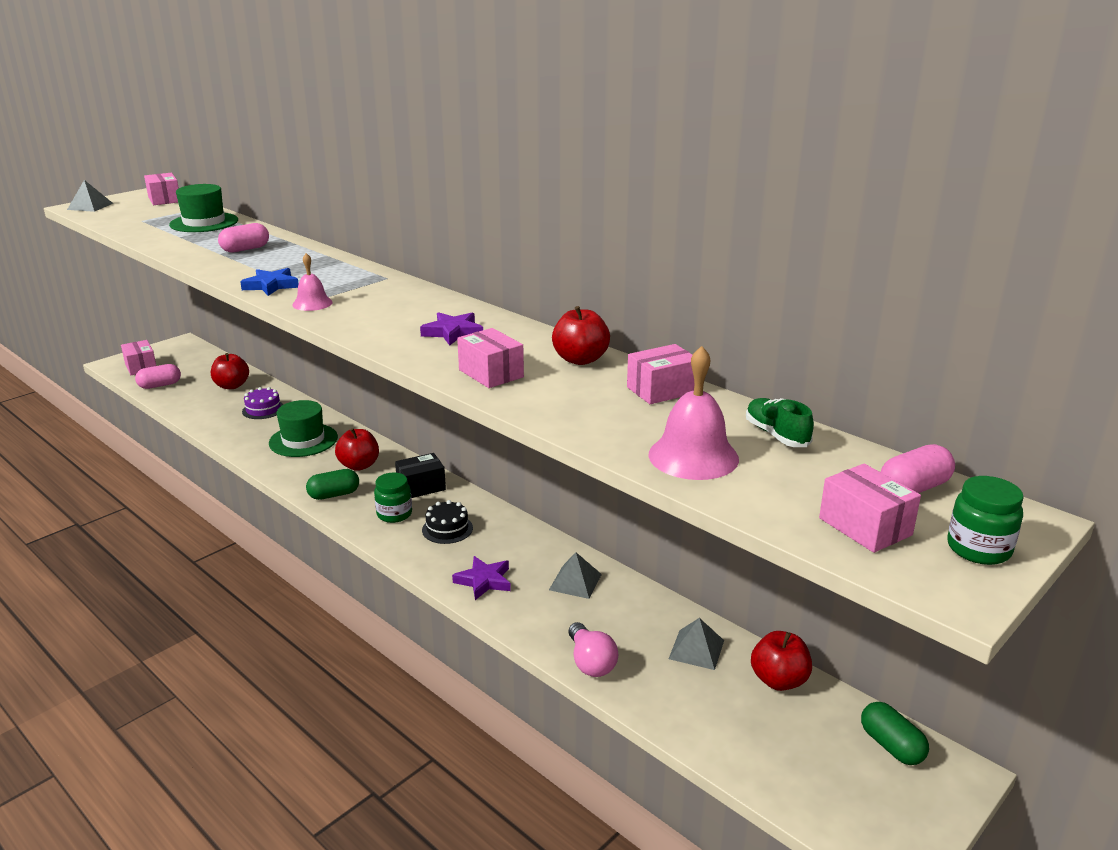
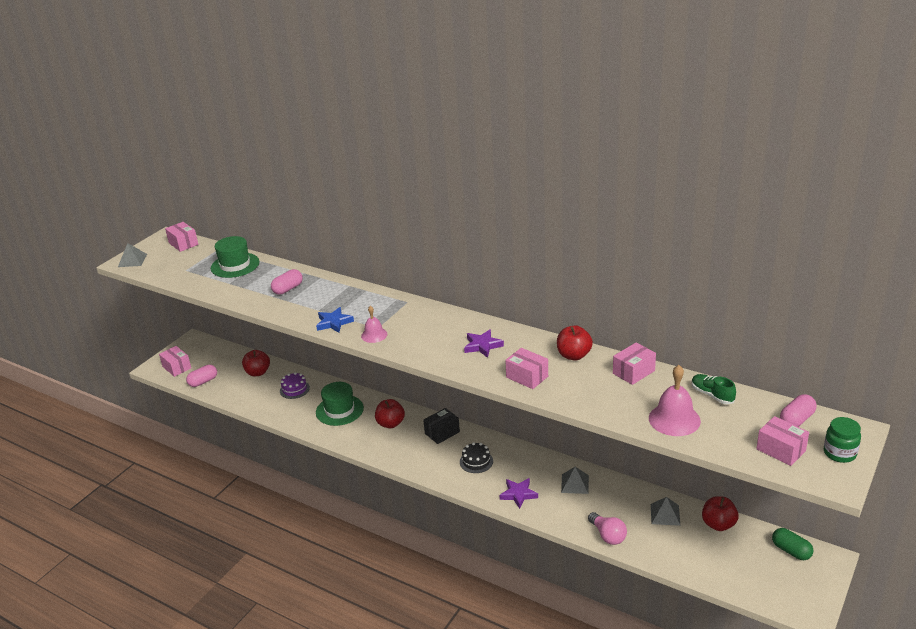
camera: 10 degrees left, 5 degrees up
green capsule [306,469,359,500] -> none
green jar [374,472,412,523] -> none

